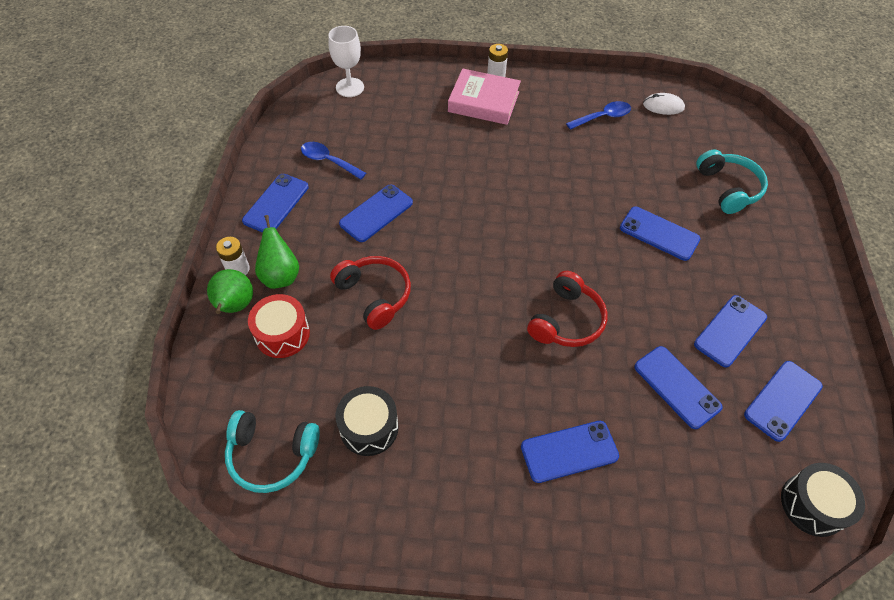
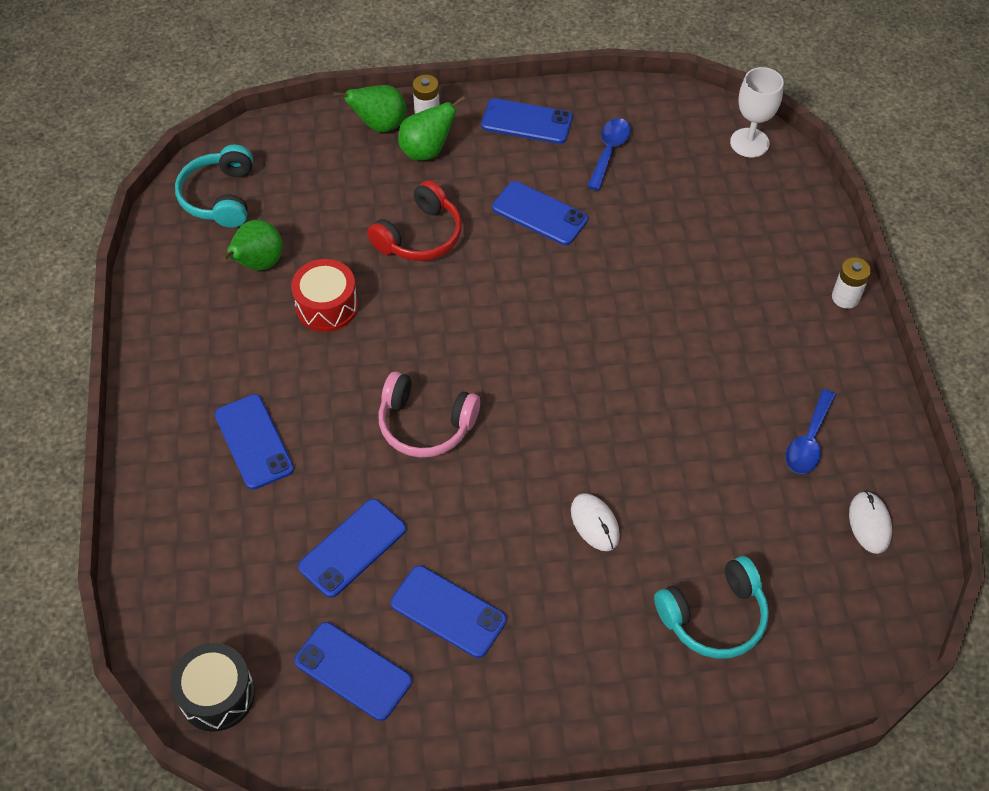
camera: 80 degrees right, 0 degrees up
red drum [248,294,310,358] -> red drum moved to [291,259,358,332]
black drum [335,386,399,456] -> green pear [222,220,283,271]
pink book [448,69,521,125] -> none
red headphones [527,271,607,347] -> pink headphones [379,372,480,457]
blue spoon [566,101,631,130] -> blue spoon turned 60 degrees clockwise [786,389,836,474]
blue phone [620,206,701,261] -> white mouse [571,493,620,551]

